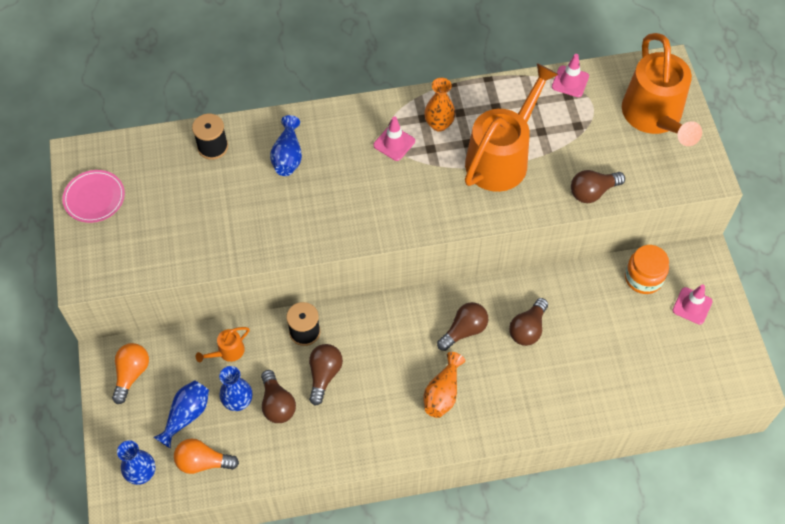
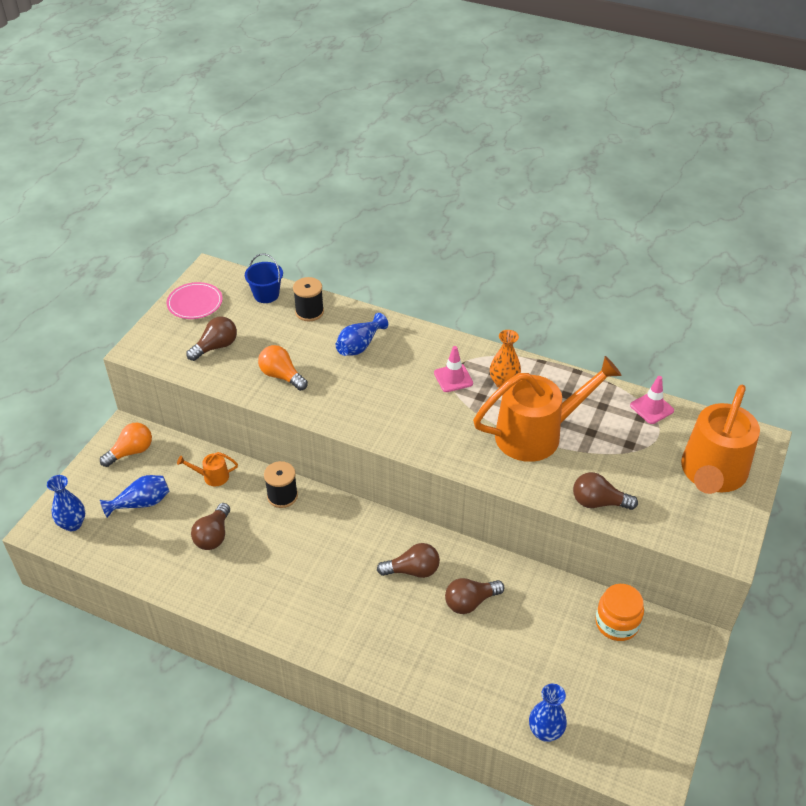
camera: 35 degrees right, 15 degrees down
orange light bulb [174,438,239,474] -> orange light bulb moved to [258,345,308,391]
blue vase [219,366,252,411] -> blue vase moved to [529,684,567,742]
brown light bulb [309,344,343,406] -> brown light bulb moved to [186,317,237,361]
orange vase [424,352,465,418] -> none
pink traffic cone [673,284,713,325] -> none
none -> blue bucket [245,253,283,303]

